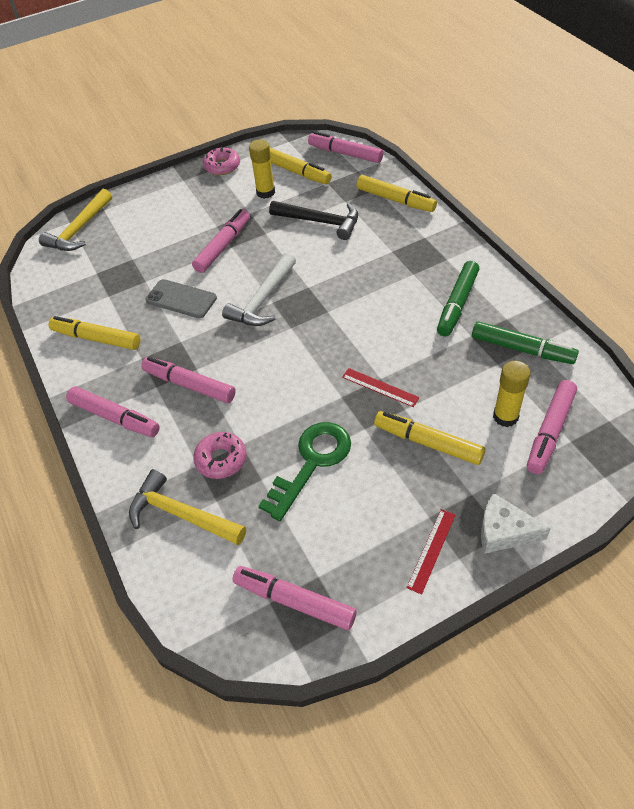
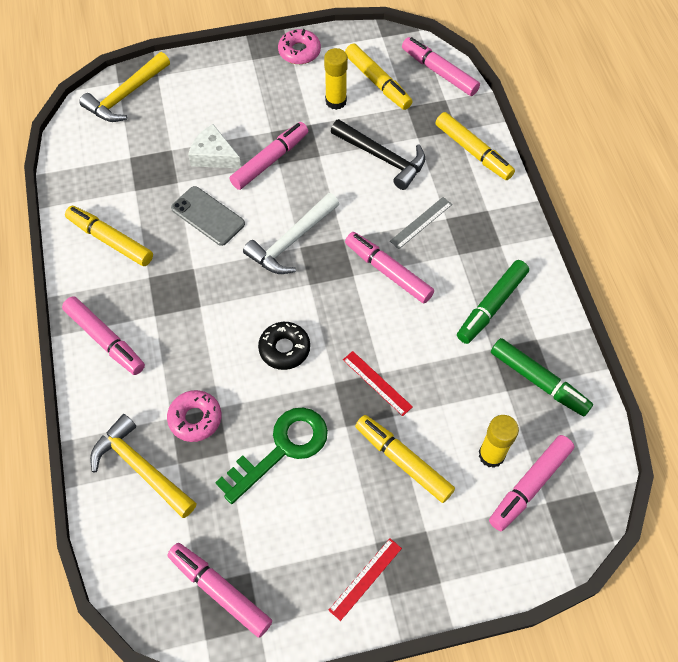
camera: 10 degrees right, 10 degrees up
pink marker [141,357,236,403] -> pink marker moved to [345,232,434,304]
white cheese [481,493,551,553] -> white cheese moved to [188,124,241,169]
none -> black donut [258,322,310,370]
none -> grey ruler [390,197,452,249]

